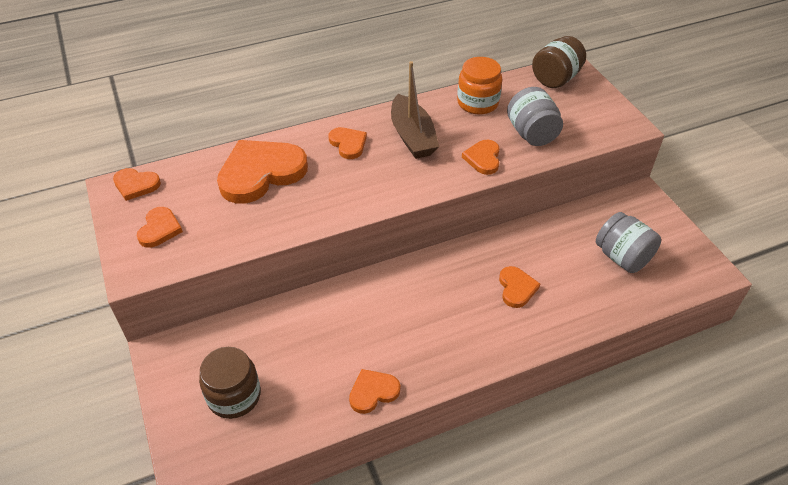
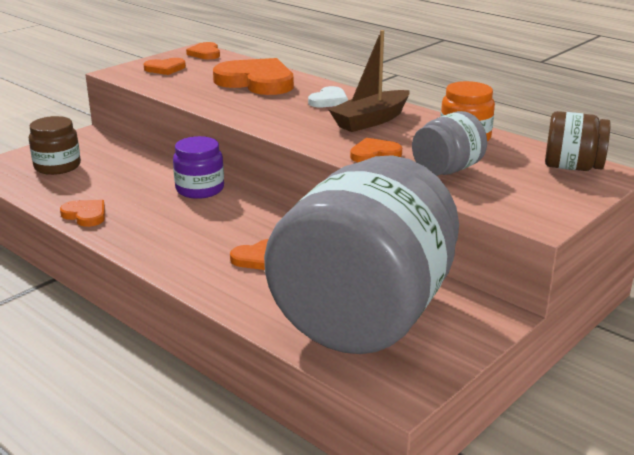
camera: 65 degrees right, 20 degrees down
orange heart [328,127,367,159] -> white heart [308,86,348,107]
grey jar [596,212,661,273] -> grey jar [264,155,459,354], size x2.43
none -> purple jar [173,136,224,199]

